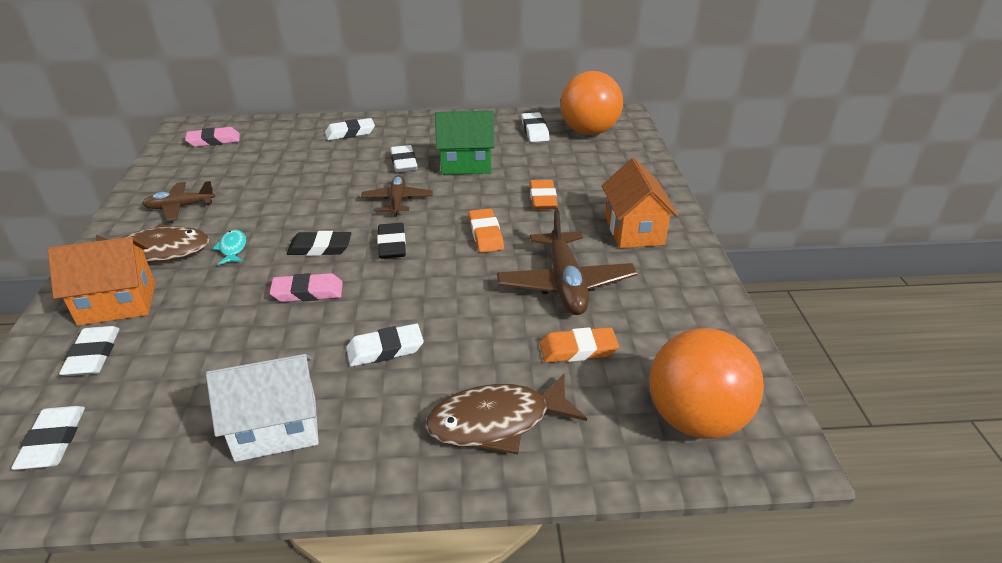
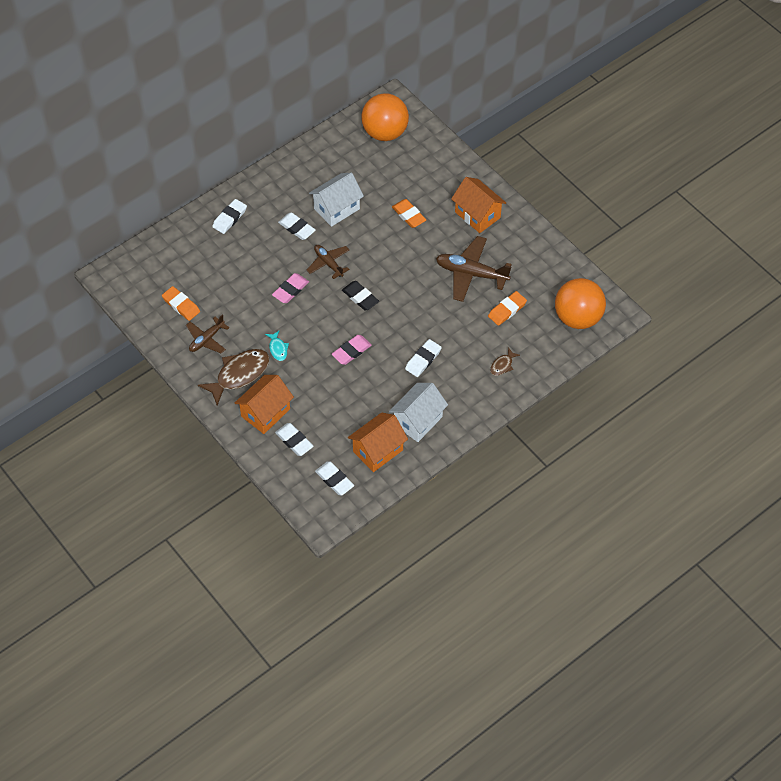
camera: 35 degrees left, 20 degrees up
pink eraser [185,127,240,147] -> pink eraser moved to [272,273,309,303]
turquoise fish [213,230,246,265] -> turquoise fish turned 150 degrees counterclockwise [265,331,289,361]
black eraser [287,231,352,256] -> none
brown fish [425,373,587,454] -> brown fish [490,347,520,376], size x0.48
green house [435,111,495,175] -> white house [309,173,364,227]
orange eraser [469,208,504,253] -> orange eraser moved to [162,286,200,321]
brown plane [497,208,637,315] -> brown plane turned 150 degrees clockwise [436,236,512,302]
white eraser [521,112,549,142] -> none
none -> orange house [348,413,408,472]

